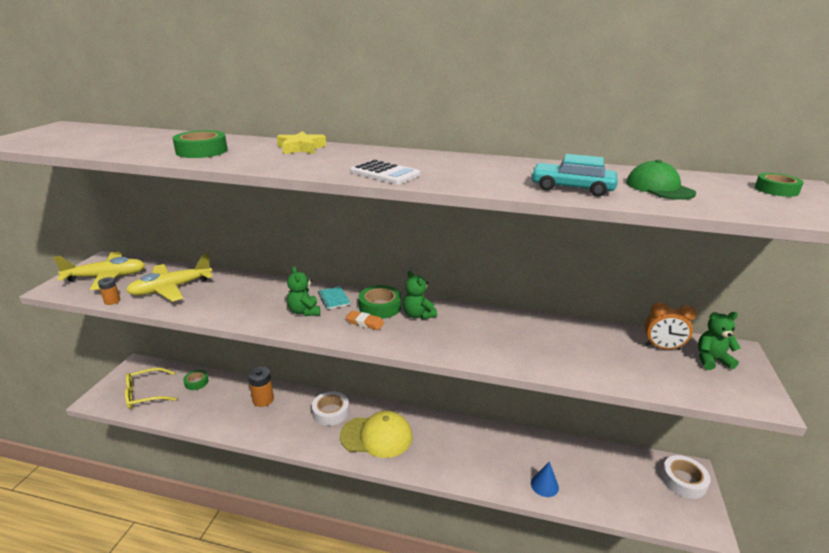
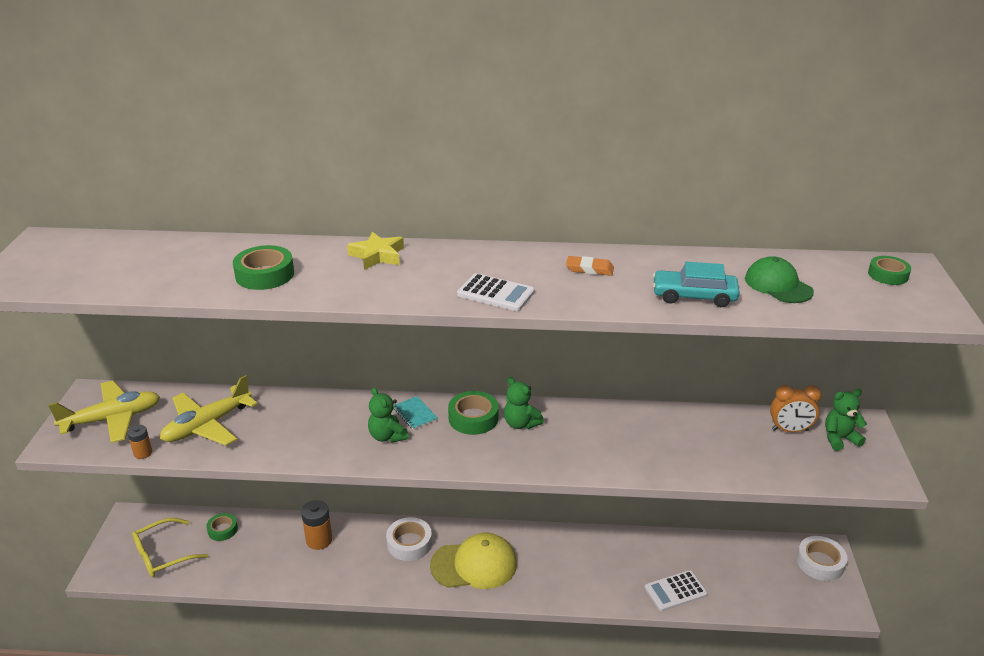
camera: 10 degrees left, 5 degrees up
orange eraser [346,311,384,330] -> orange eraser moved to [566,256,614,276]
blue cone [531,461,559,497] -> white calculator [645,570,708,611]

